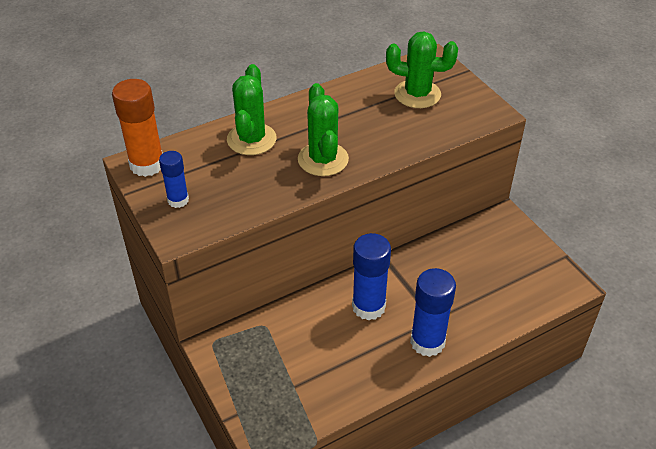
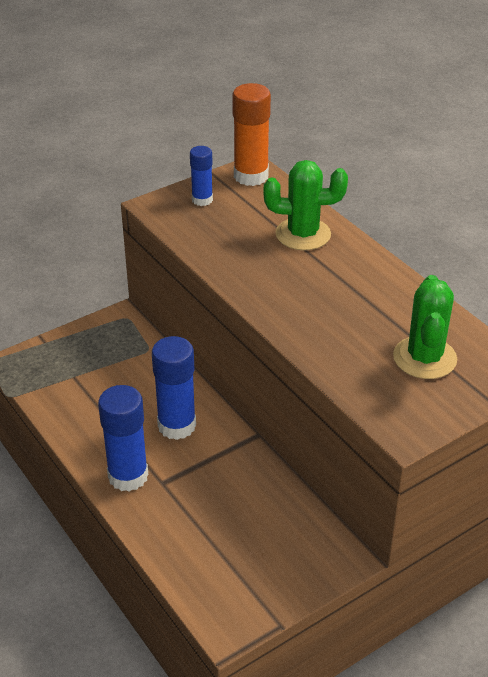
camera: 85 degrees right, 5 degrees down
green cactus [298,83,349,176] -> none

